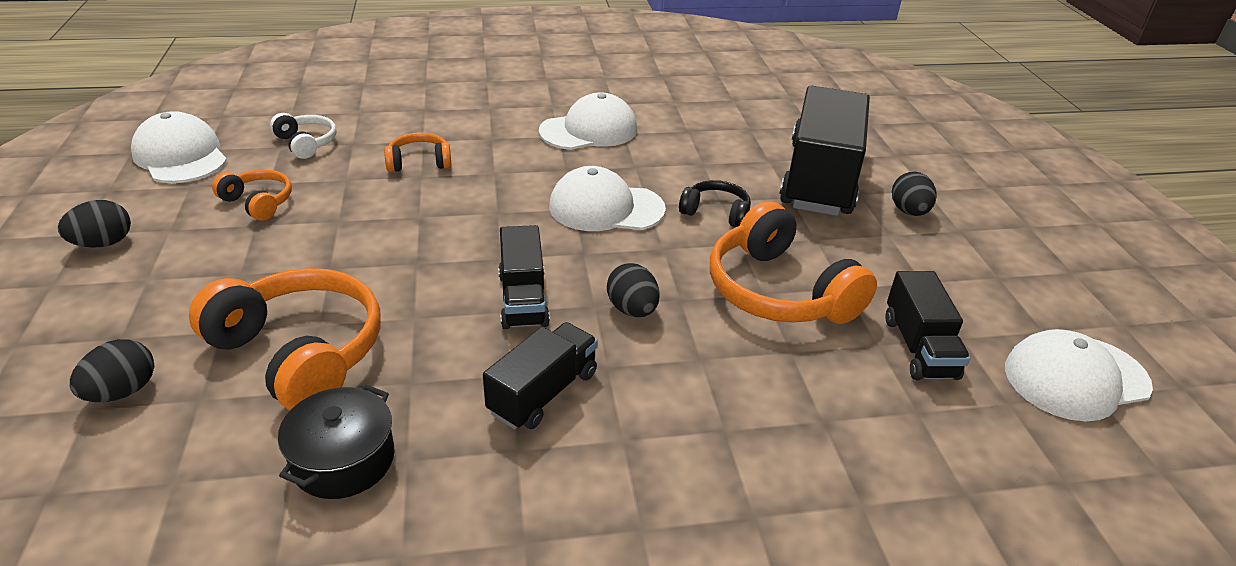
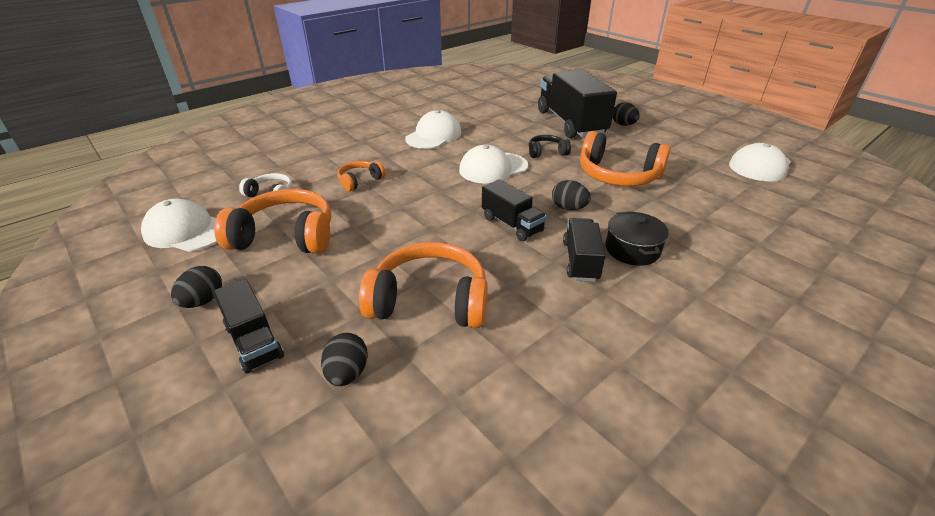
camera: 30 degrees left, 0 degrees up
orange headphones [212,170,292,221] -> orange headphones [214,189,331,254], size x1.94
black pot [278,385,395,499] -> black pot moved to [605,211,669,266]
black truck [885,271,970,380] -> black truck moved to [213,279,284,374]

